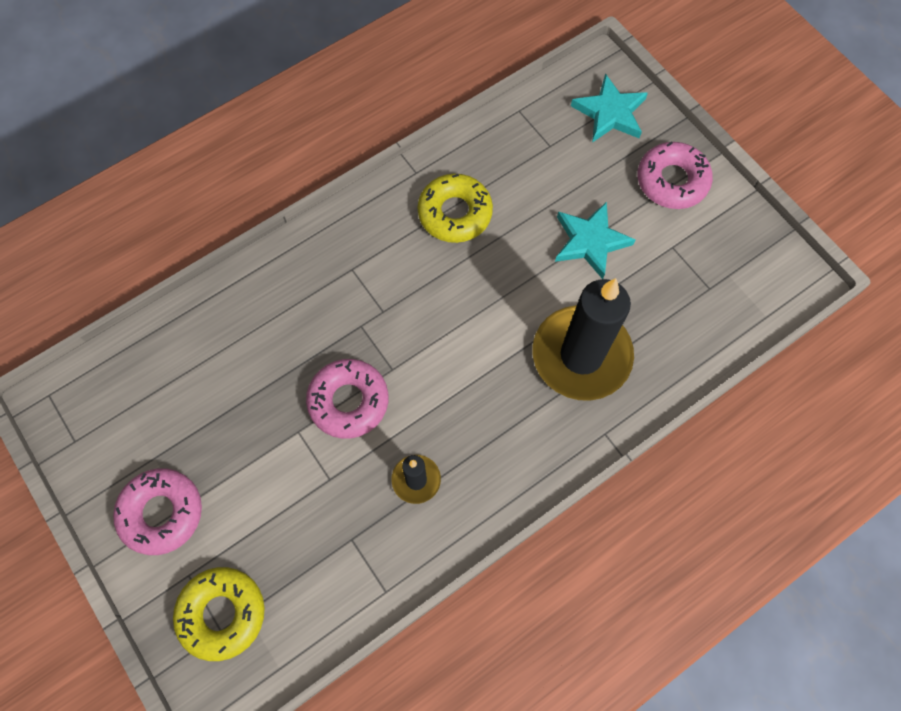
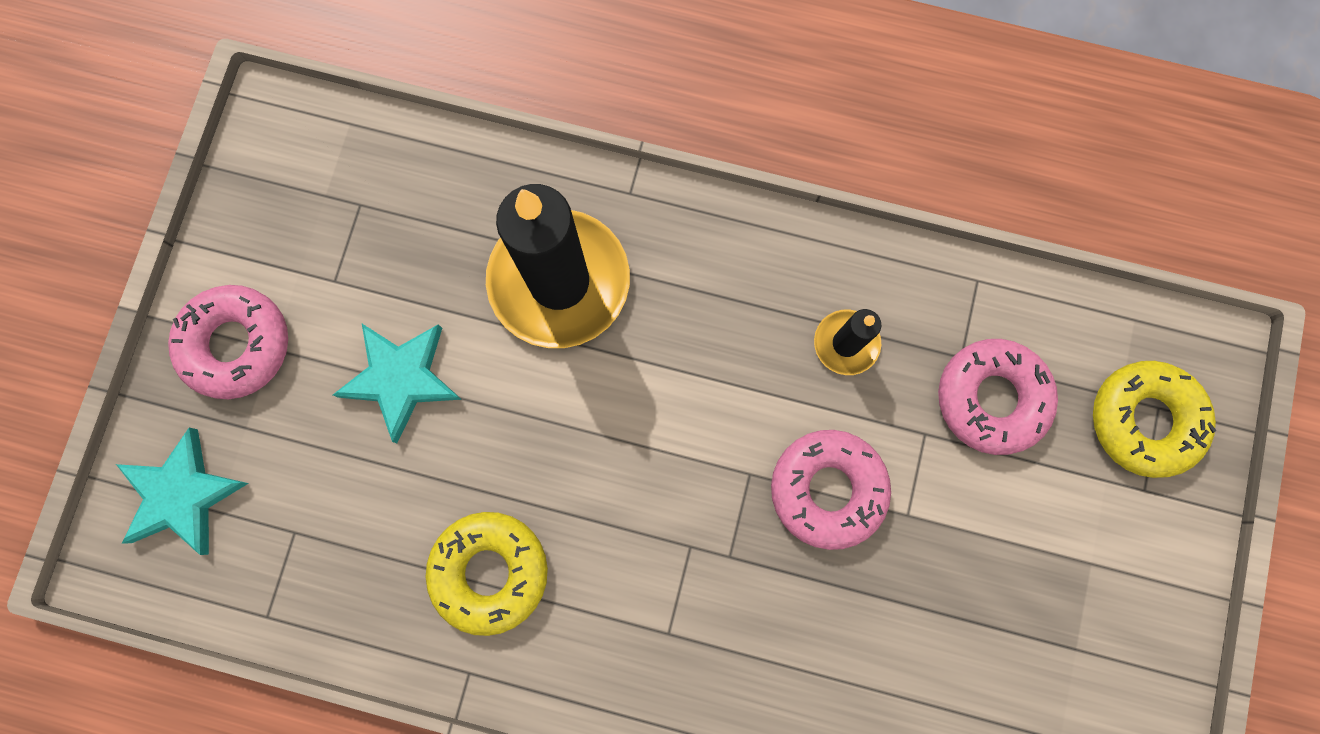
camera: 130 degrees left, 10 degrees up
pink donut [113,468,202,555] -> pink donut moved to [938,339,1058,455]

